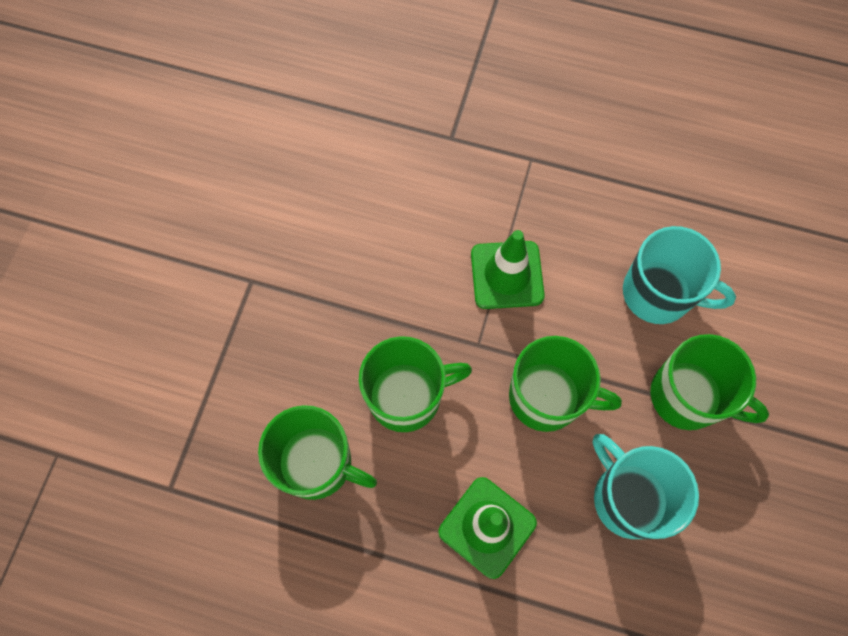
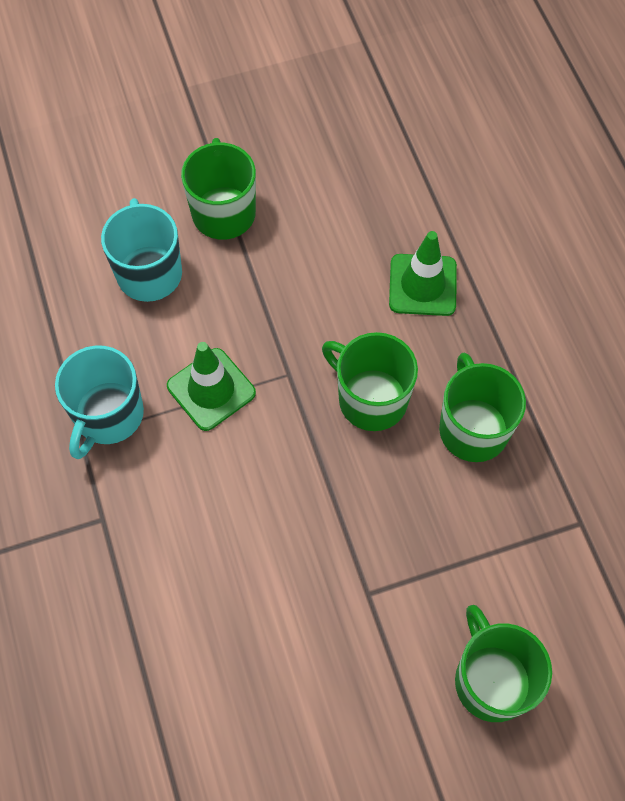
camera: 125 degrees left, 5 degrees down
green mug [509,336,622,432] -> green mug moved to [455,605,552,722]
turquoise mug [592,434,699,539] -> turquoise mug moved to [55,346,144,459]

